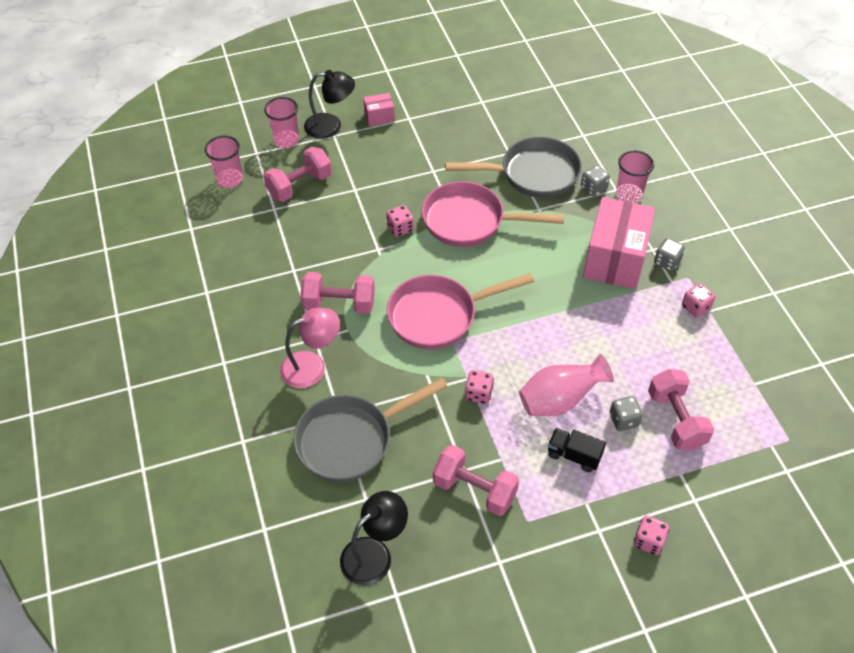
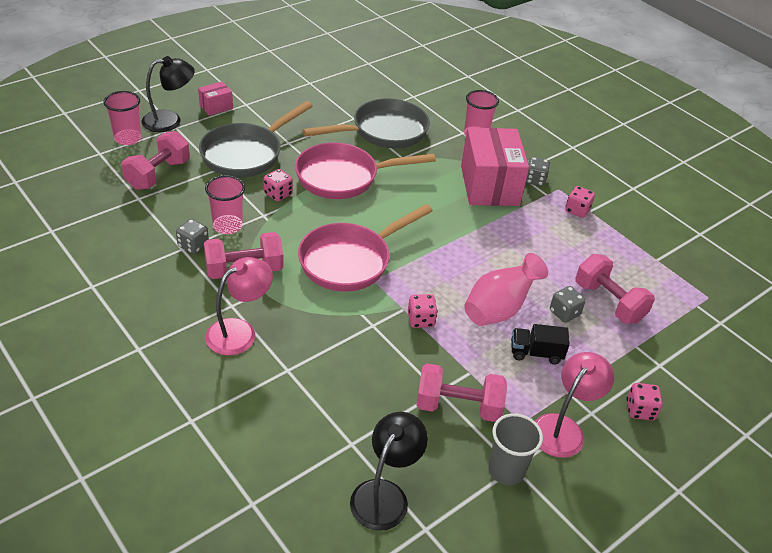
camera: 25 degrees left, 10 degrees down
pink cup [205,136,243,188] -> pink cup moved to [205,175,245,234]
grey pan [293,378,448,482] -> grey pan moved to [199,101,313,178]
grey dice [581,165,610,197] -> grey dice moved to [176,219,209,254]
none -> grey cup [488,413,543,485]
none -> pink lamp [535,352,614,458]

